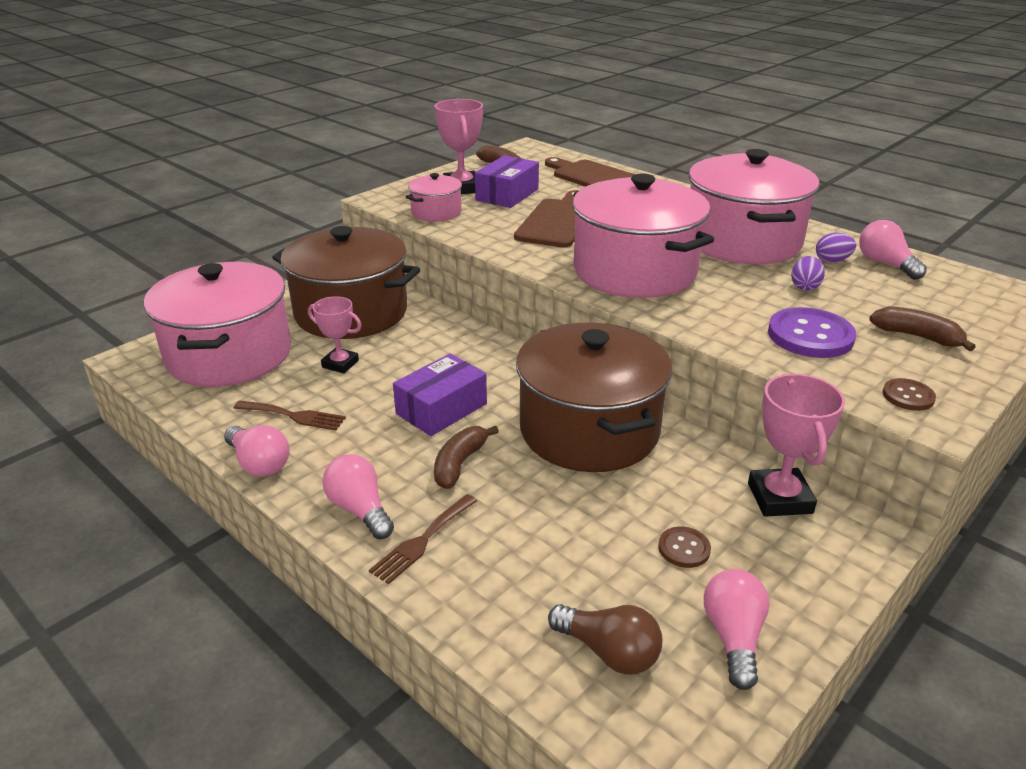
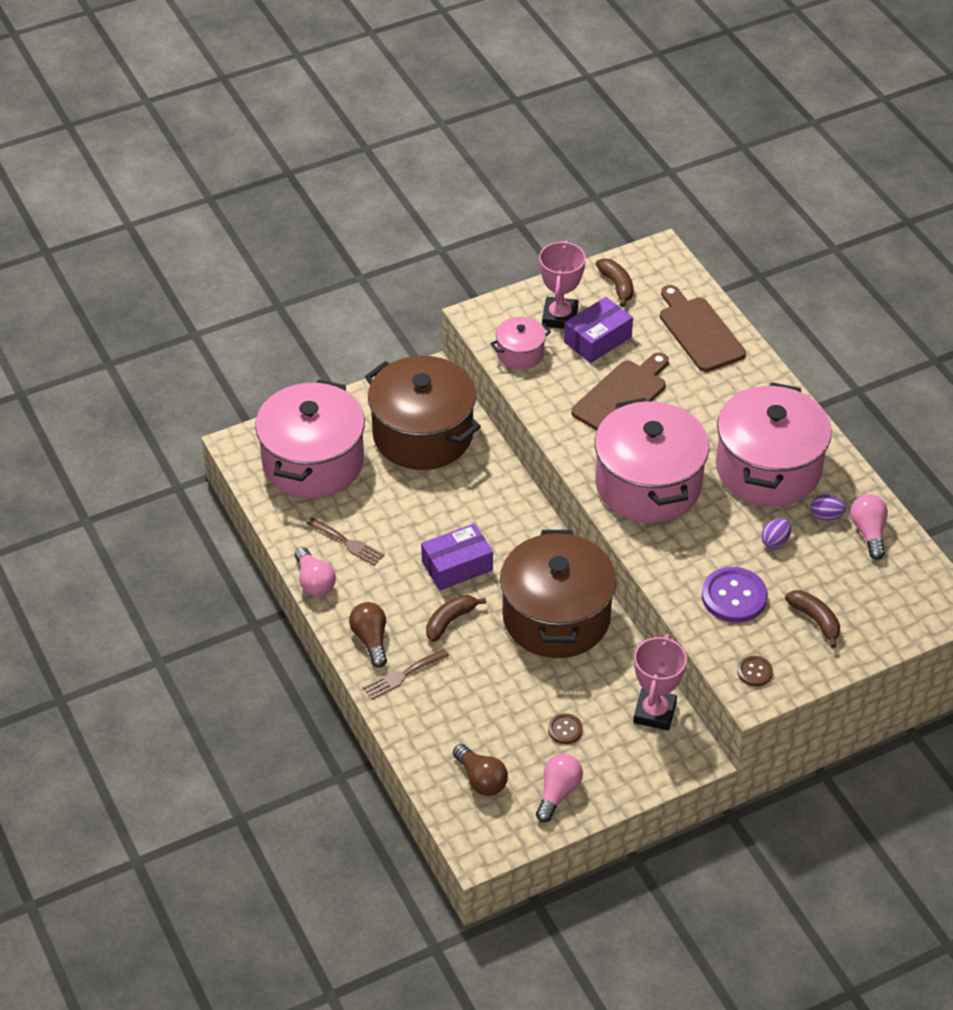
camera: 20 degrees right, 15 degrees up
pink trophy [308,296,362,373] -> none
pink light bulb [322,454,394,539] -> brown light bulb [349,602,387,668]

